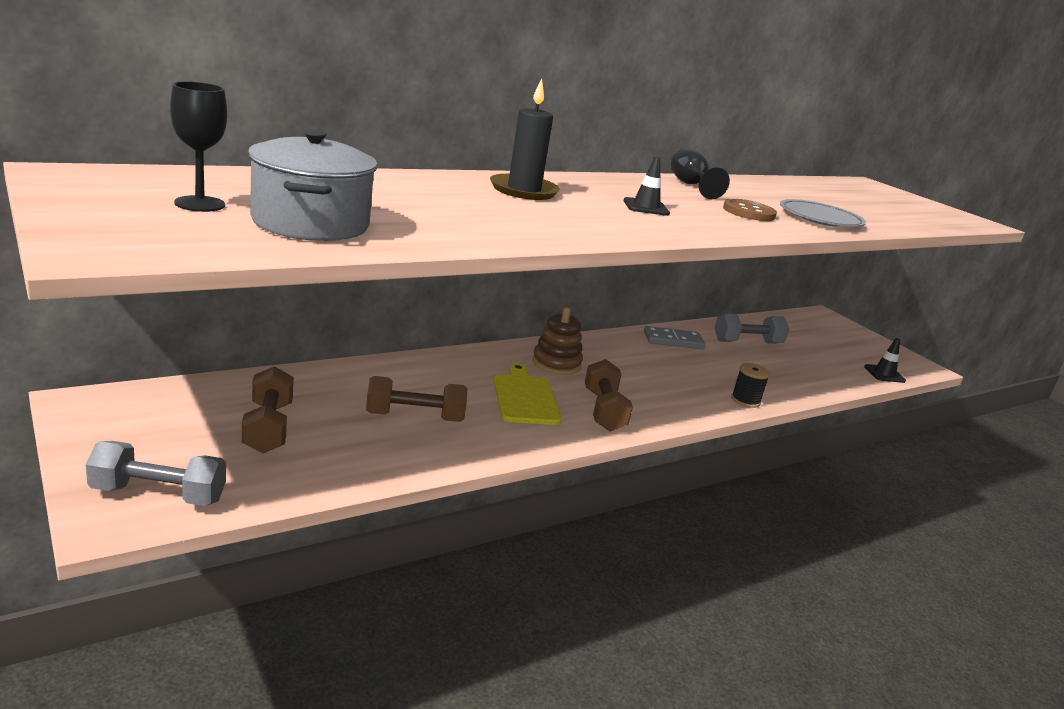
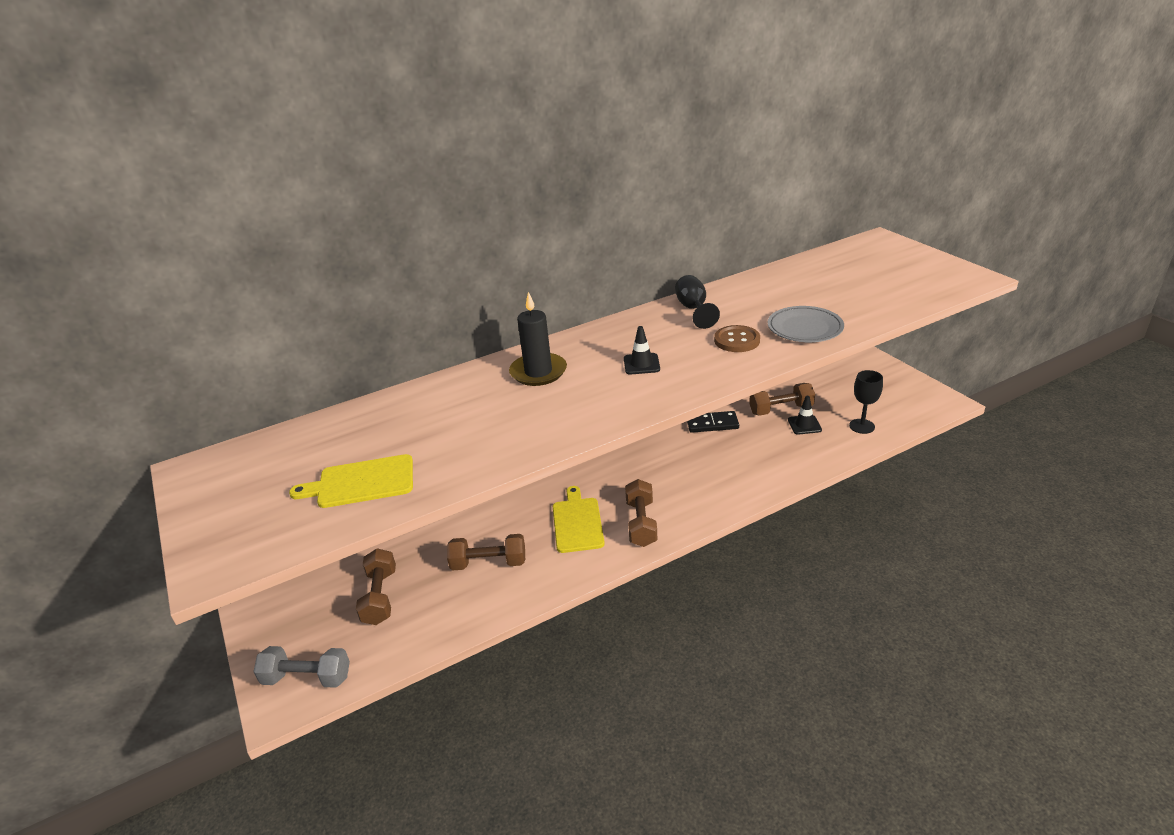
camera: 10 degrees right, 10 degrees up
black goblet [170,81,227,212] -> black goblet moved to [849,370,883,434]
grey pot [248,130,378,241] -> yellow cutting board [289,454,413,508]
brown stacking toy [532,307,583,375] -> none
grey domino [644,326,706,349] -> black domino [687,411,739,433]
grey dumbbell [714,314,789,344] -> brown dumbbell [749,383,815,416]
black spool [731,363,770,408] -> none
black traffic cone [864,338,906,383] -> black traffic cone moved to [788,396,822,435]

